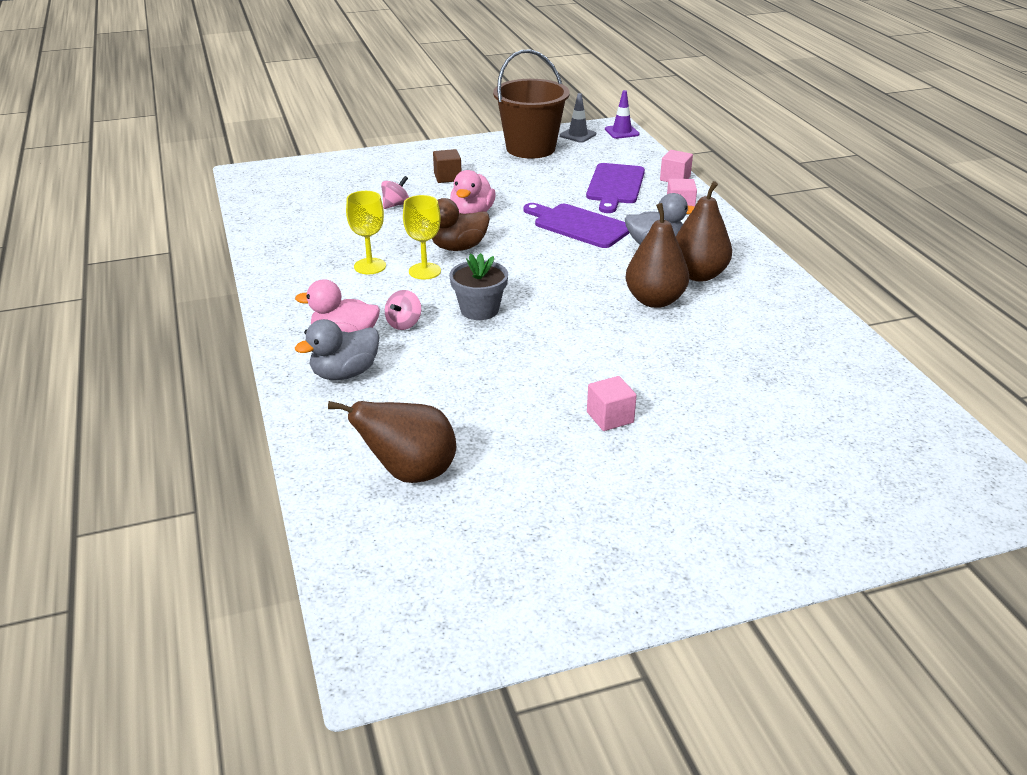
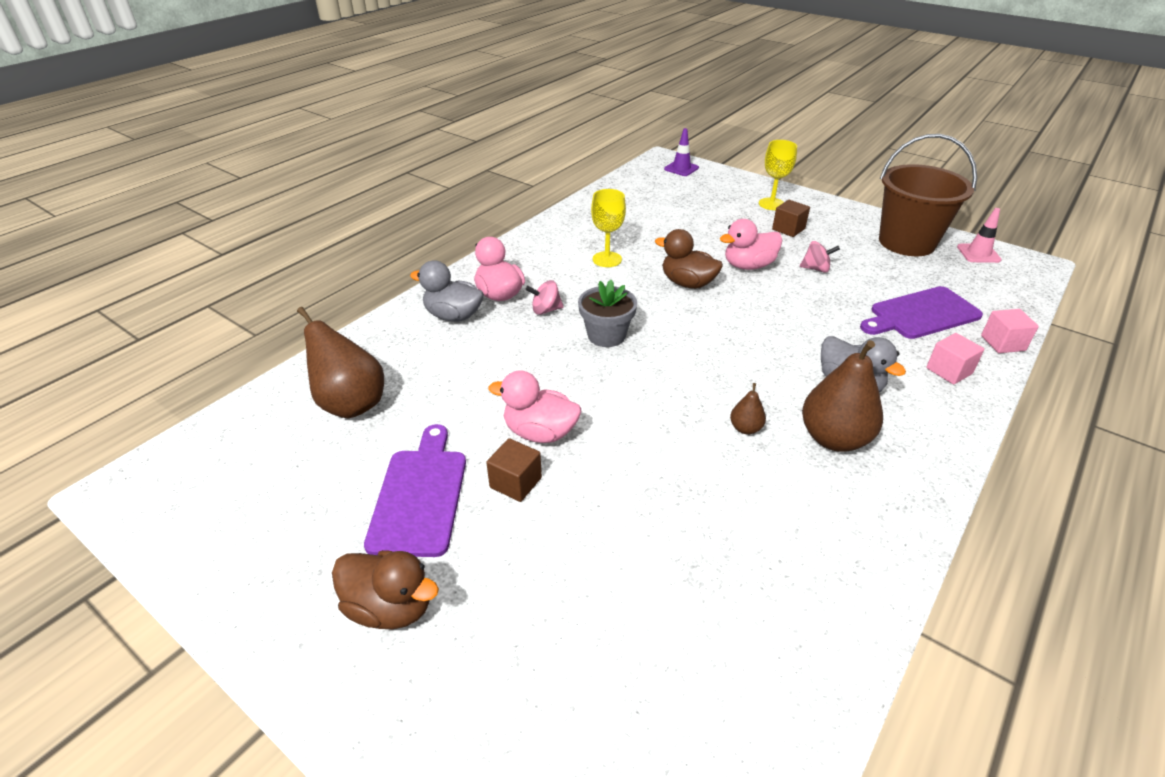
camera: 55 degrees right, 5 degrees up
pink spinning top [381,176,409,209] -> pink spinning top moved to [800,241,840,273]
yellow goblet [403,195,441,280] -> yellow goblet moved to [759,140,797,210]
purple cutting board [524,203,629,248] -> purple cutting board moved to [364,424,466,557]
grey traffic cone [560,93,596,143] -> pink traffic cone [957,208,1002,263]
pink cube [587,376,637,431] -> brown cube [486,438,542,502]
purple traffic cone [605,90,640,139] -> purple traffic cone moved to [664,128,699,176]
brown pear [626,203,689,308] -> brown pear [730,383,766,434], size x0.47
none -> brown duck [332,550,439,629]
none -> pink duck [488,370,581,443]

